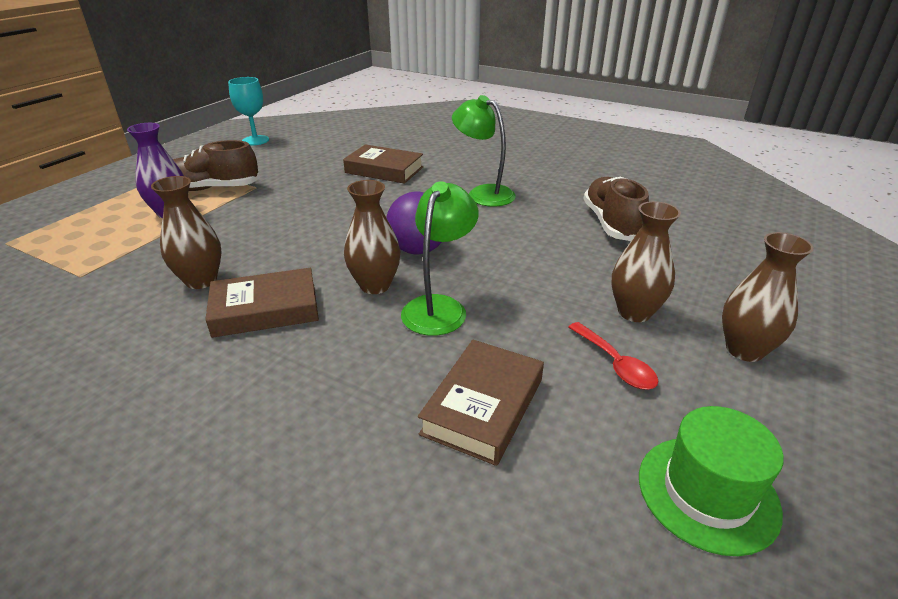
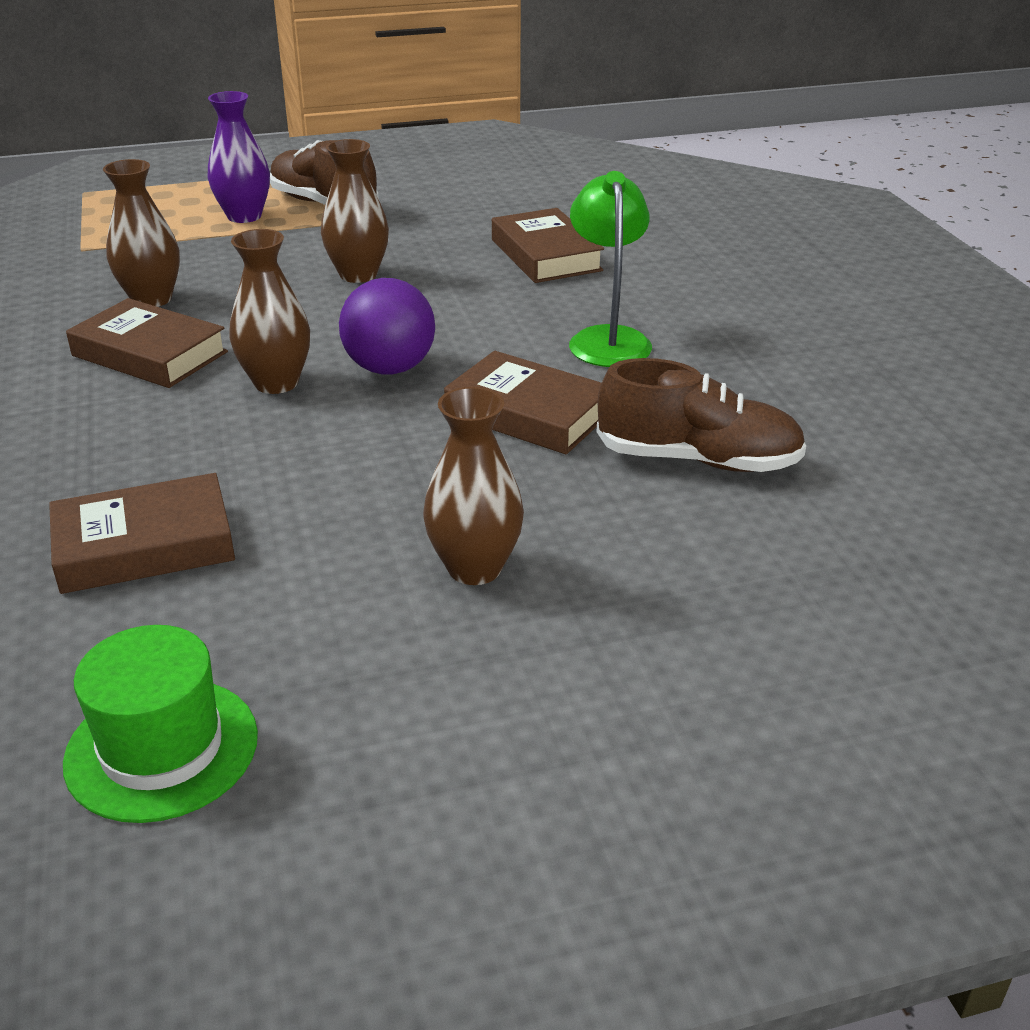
camera: 45 degrees right, 0 degrees up
turquoise goblet [228,77,269,145] -> none
green lamp [401,181,479,336] -> none
red spoon [568,322,659,390] -> none
brown shoe [584,177,649,241] -> brown shoe turned 60 degrees clockwise [596,358,806,472]
brown vase [722,232,814,362] -> brown vase moved to [321,139,389,283]
none -> brown book [444,351,602,454]

